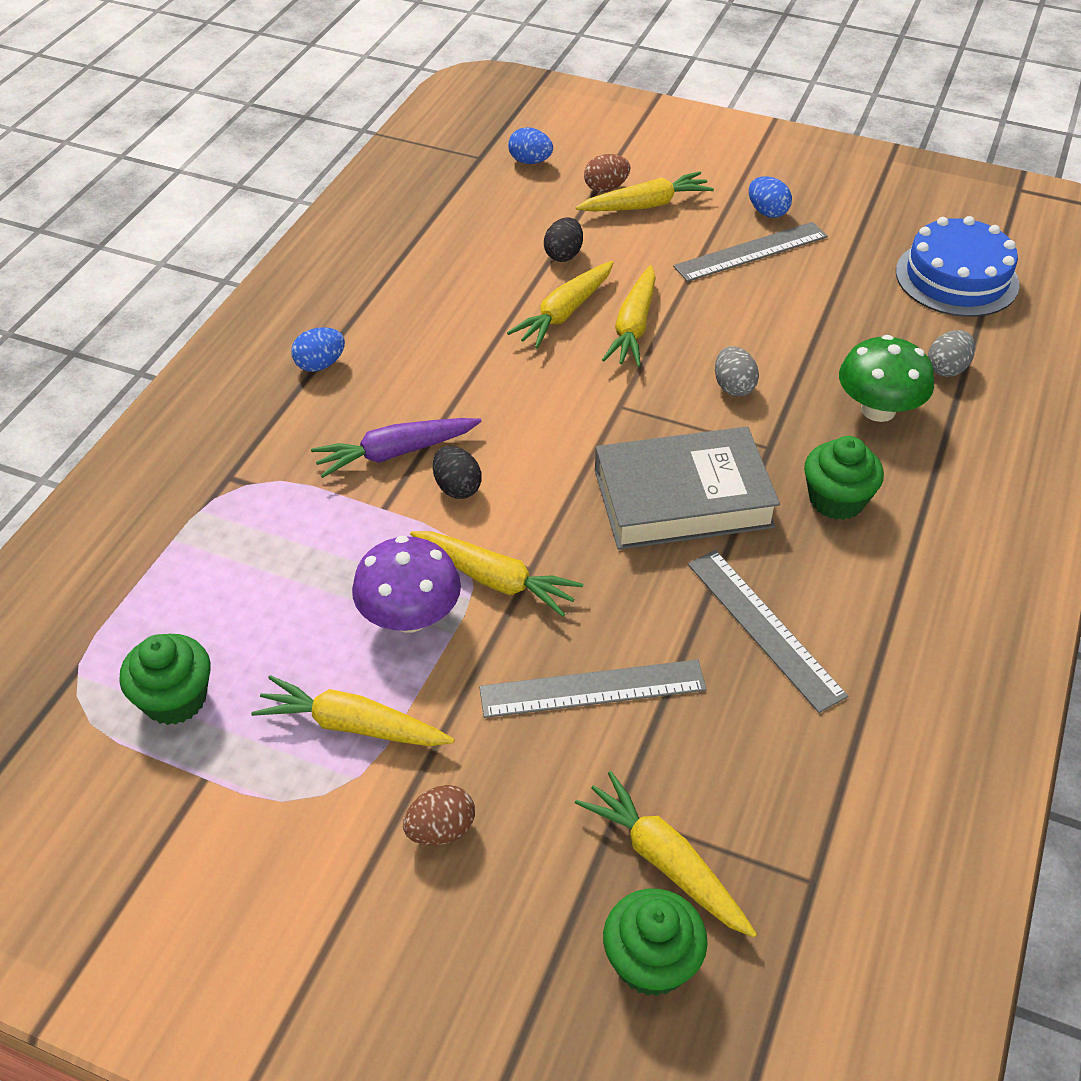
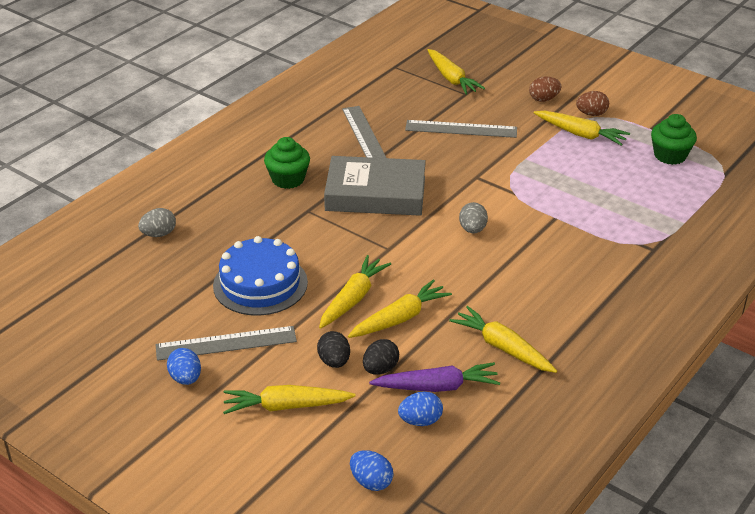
camera: 165 degrees left, 10 degrees down
blue egg [291,327,345,372] -> blue egg moved to [398,391,443,426]
purple carrot [311,418,482,478] -> purple carrot moved to [369,362,500,392]
purple mushroom [352,536,461,633] -> none
yellow carrot [410,531,583,617] -> yellow carrot moved to [449,306,557,373]
black egg [433,446,482,499] -> black egg moved to [317,331,350,368]
brown egg [584,154,630,192] -> brown egg moved to [576,91,609,116]
green cupcake [603,889,708,996] -> none
grey egg [715,346,759,396] -> grey egg moved to [459,202,488,233]
green mushroom [839,335,934,422] -> none
blue cake [896,216,1020,317] -> blue cake moved to [213,236,308,316]

